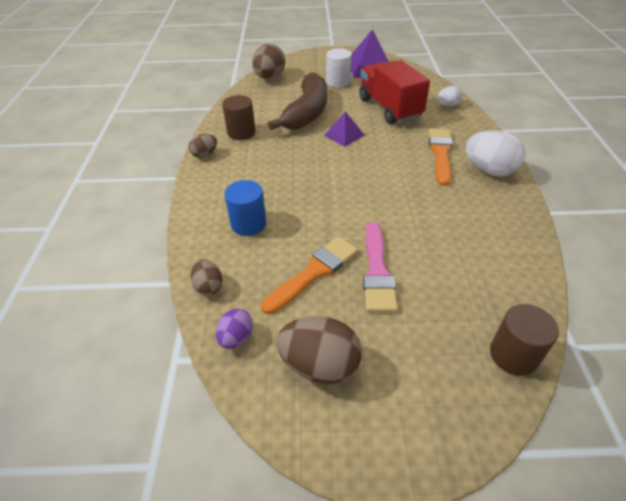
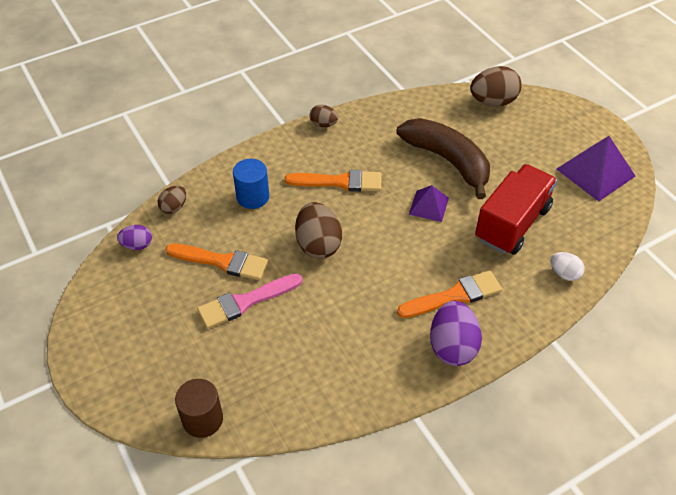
camera: 60 degrees right, 5 degrees up
brown cylinder [222,95,256,140] -> none
brown banana [268,72,327,130] -> brown banana turned 120 degrees counterclockwise [397,118,490,199]
brown egg [276,316,362,384] -> brown egg moved to [295,202,342,259]
white cylinder [326,48,352,87] -> none
white egg [466,130,525,176] -> purple egg [430,301,482,366]
none -> orange brush [285,170,381,192]

